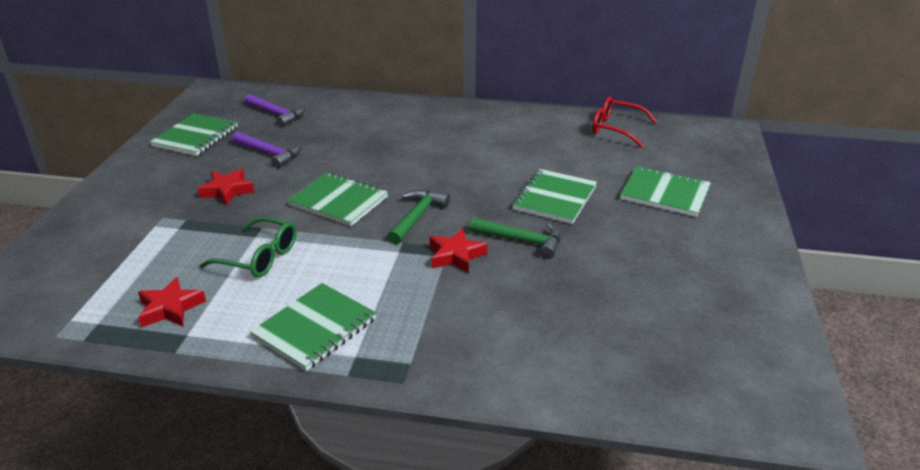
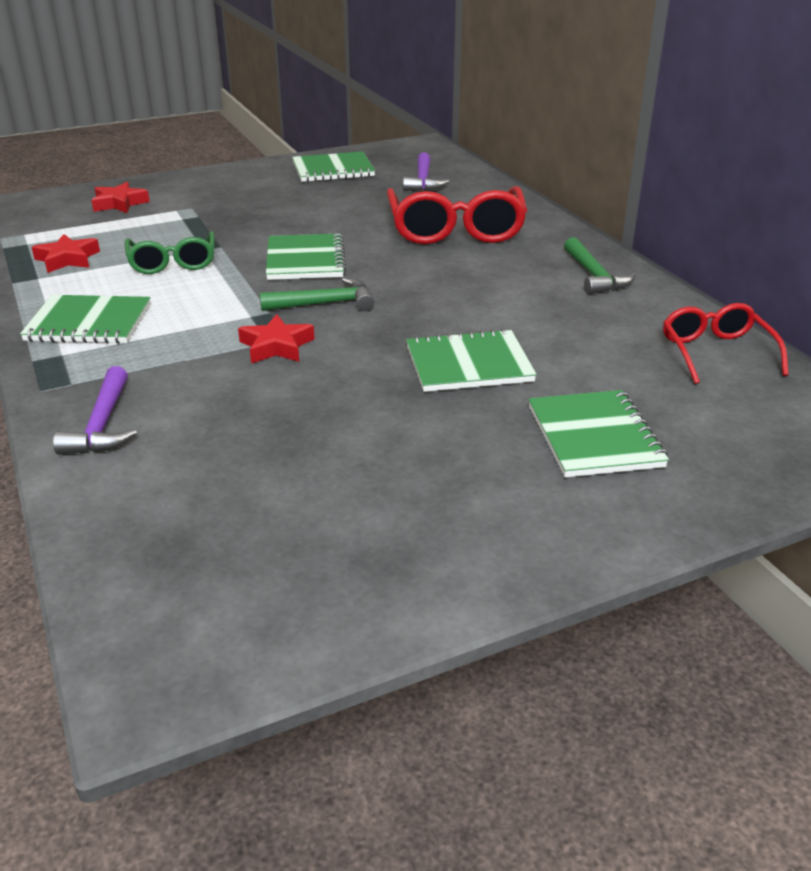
camera: 55 degrees right, 0 degrees up
red star [198,169,254,205] -> red star moved to [91,182,150,213]
purple hammer [232,131,301,168] -> purple hammer moved to [53,366,137,455]
green hammer [470,217,561,259] -> green hammer moved to [564,237,636,295]
none -> red glasses [387,186,527,244]

